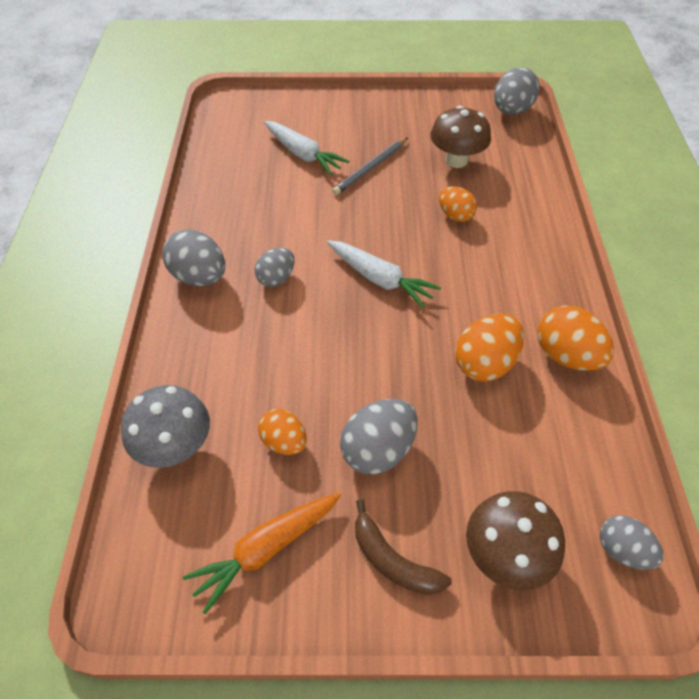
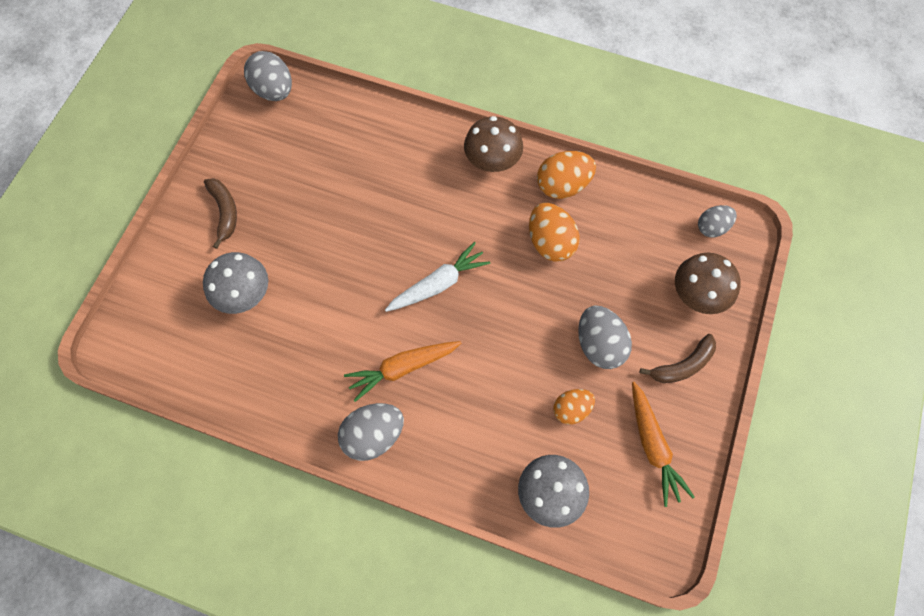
camera: 70 degrees left, 15 degrees up
grey egg [255,247,294,287] -> orange carrot [344,341,461,402]
white carrot [264,121,349,175] -> grey mushroom [203,252,268,314]
grey pencil [332,137,408,195] -> none
brown mushroom [431,106,491,168] -> brown mushroom moved to [464,116,523,172]
orange egg [439,186,477,222] -> none
none -> brown banana [204,178,237,249]

